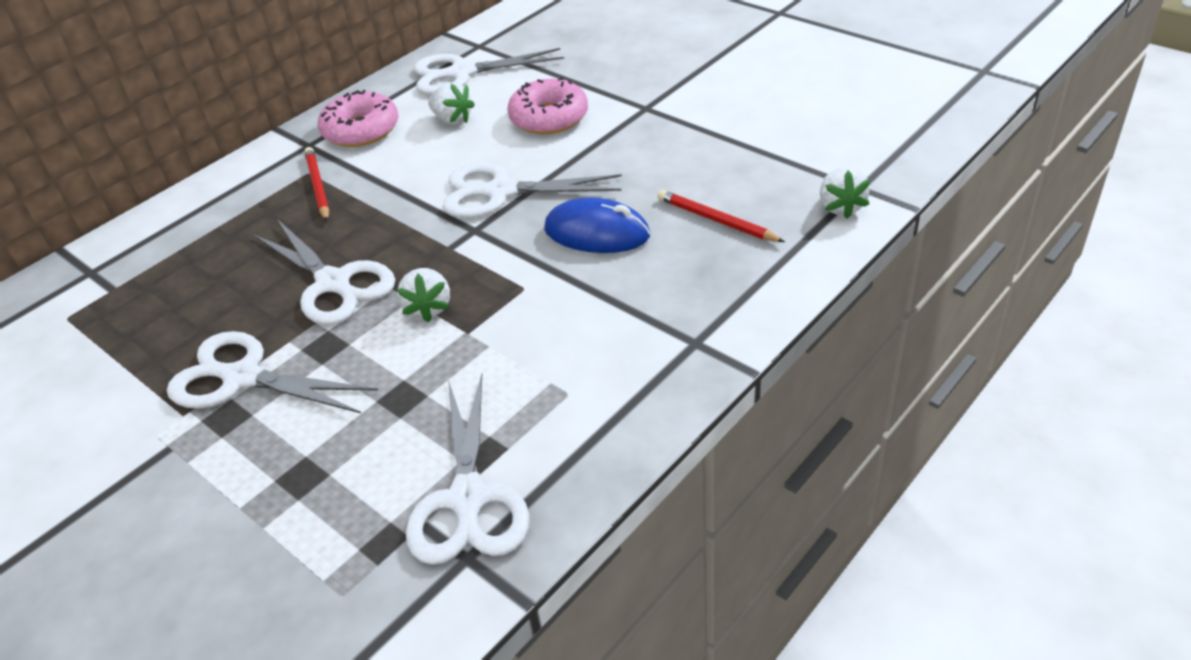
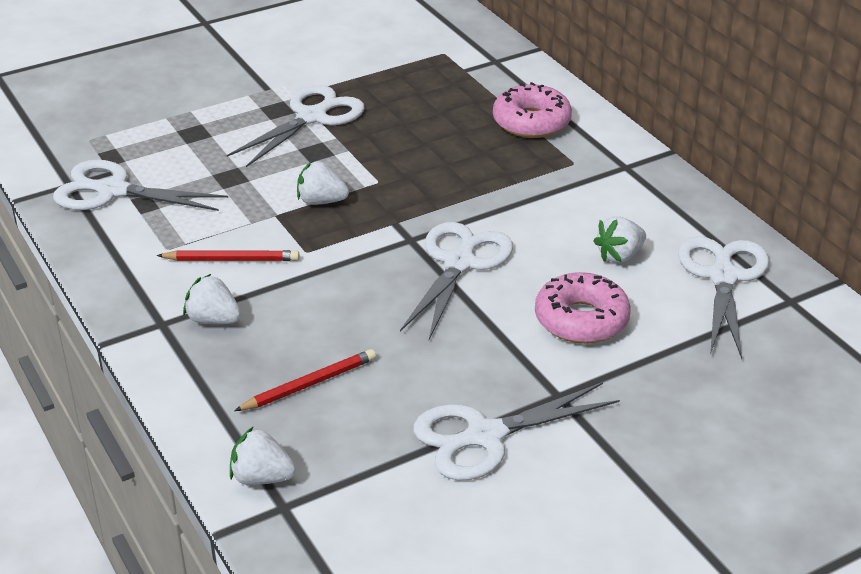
camera: 105 degrees right, 5 degrees down
white scissors [253,219,395,325] -> white scissors moved to [413,382,620,480]
red pencil [304,147,330,221] -> red pencil moved to [157,250,299,261]
pink donut [318,90,398,147] -> pink donut moved to [493,82,572,138]
blue mouse [544,198,650,253] -> none
none -> white strawberry [183,274,241,324]

